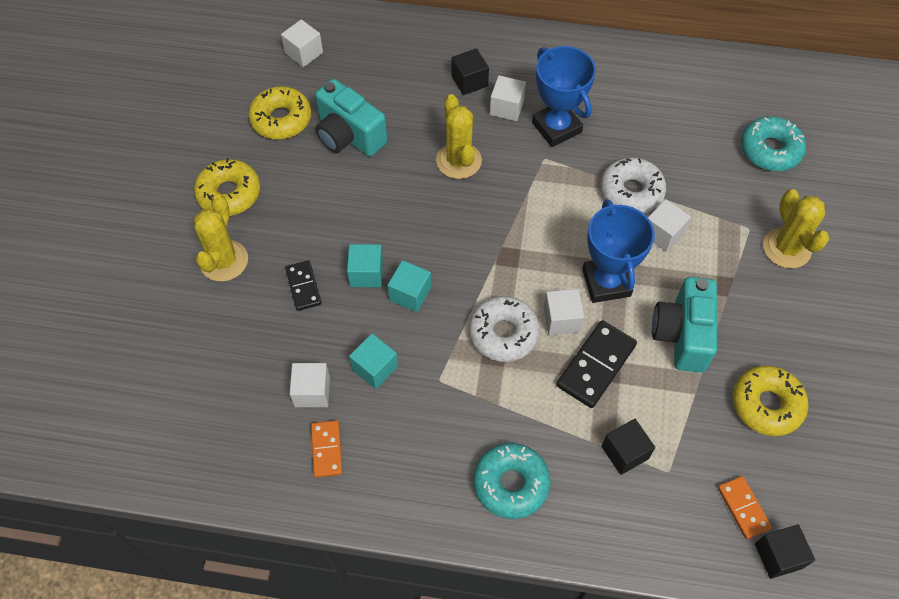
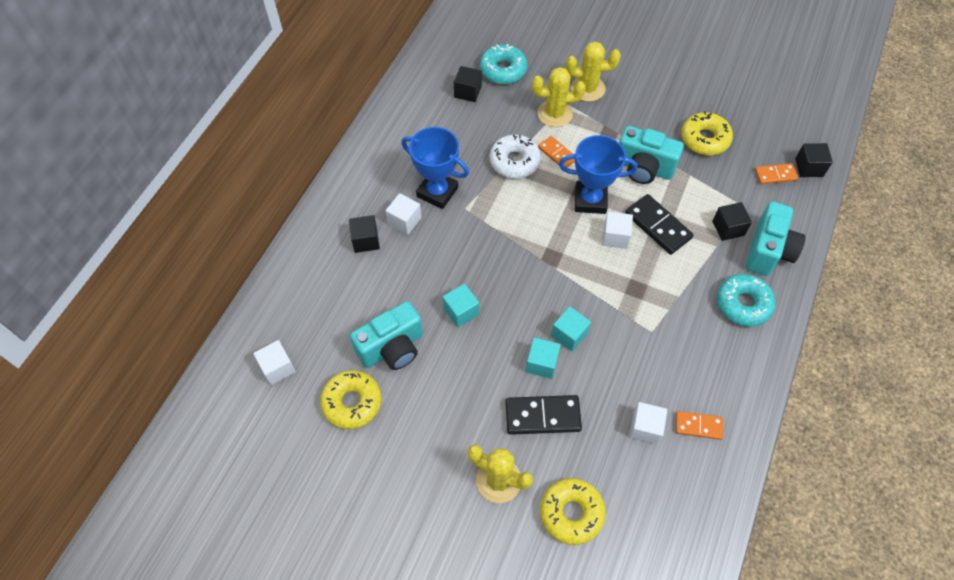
camera: 75 degrees left, 0 degrees up
yellow donut [194,158,260,216] -> yellow donut moved to [540,478,606,545]
black domino [285,260,322,311] -> black domino [505,395,582,435], size x1.61
turquoise cube [349,334,398,389] -> turquoise cube moved to [442,284,479,327]
yellow cactus [436,94,482,179] -> yellow cactus moved to [532,67,586,127]
white donut [469,296,540,362] -> none
blue trophy [532,46,596,147] -> blue trophy turned 45 degrees clockwise [402,127,469,209]
white cube [648,199,691,252] -> orange domino [538,136,575,167]
none -> black cube [454,66,482,102]
none -> turquoise camera [746,201,806,276]

